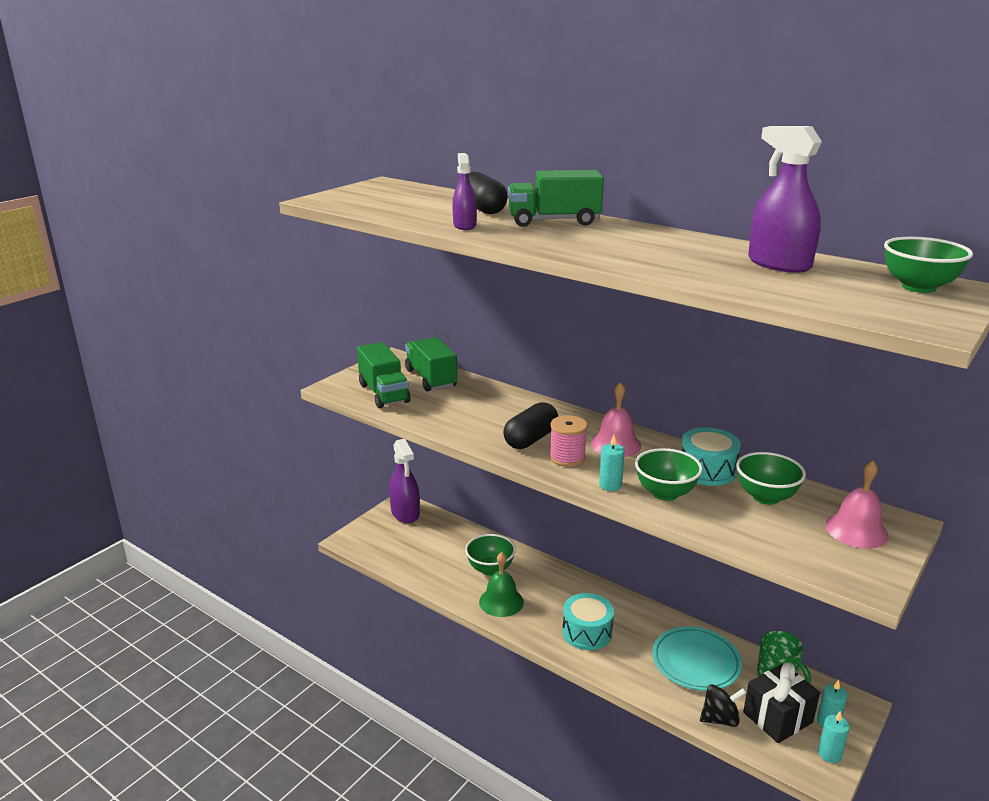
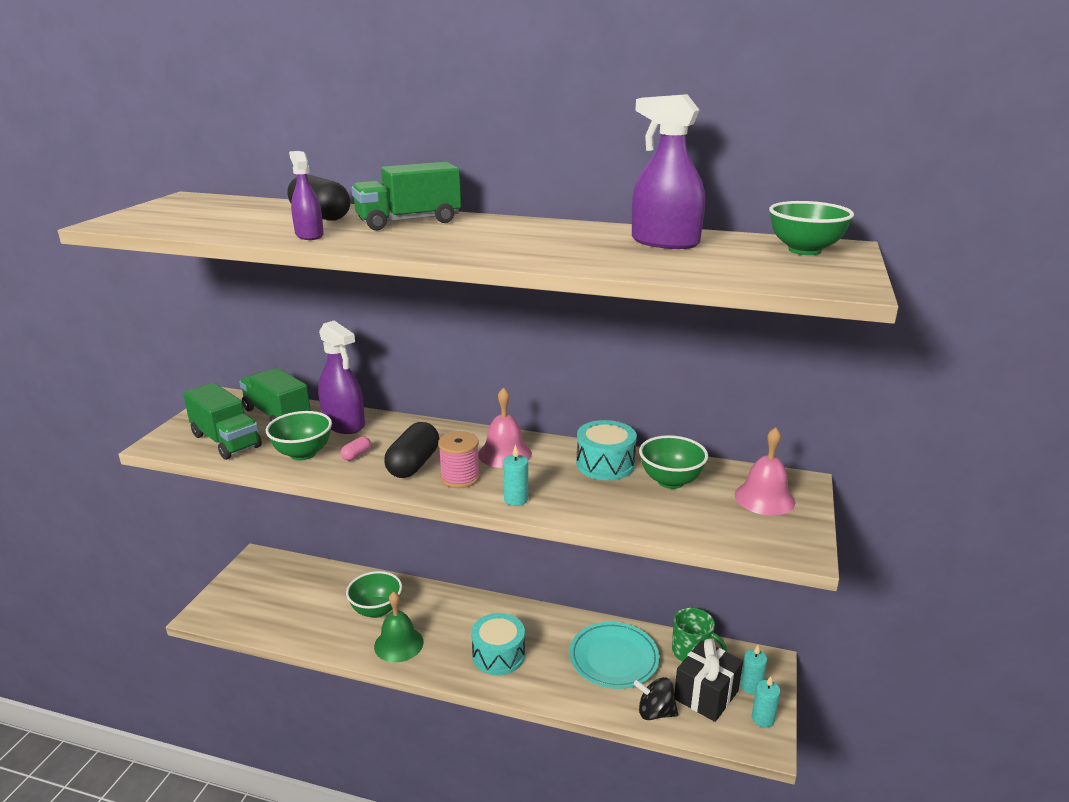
camera: 20 degrees left, 0 degrees up
purple spray bottle [389,439,420,523] -> purple spray bottle moved to [318,320,365,434]
green bowl [635,448,703,501] -> green bowl moved to [266,411,332,461]
black spinning top [700,684,747,727] -> black spinning top turned 135 degrees counterclockwise [634,677,678,720]
none -> pink capsule [341,436,371,461]

